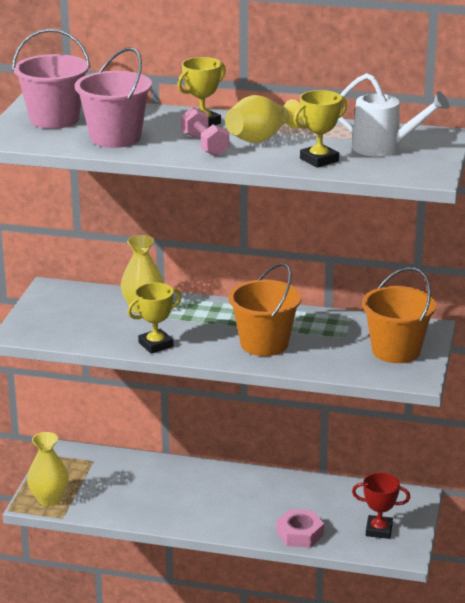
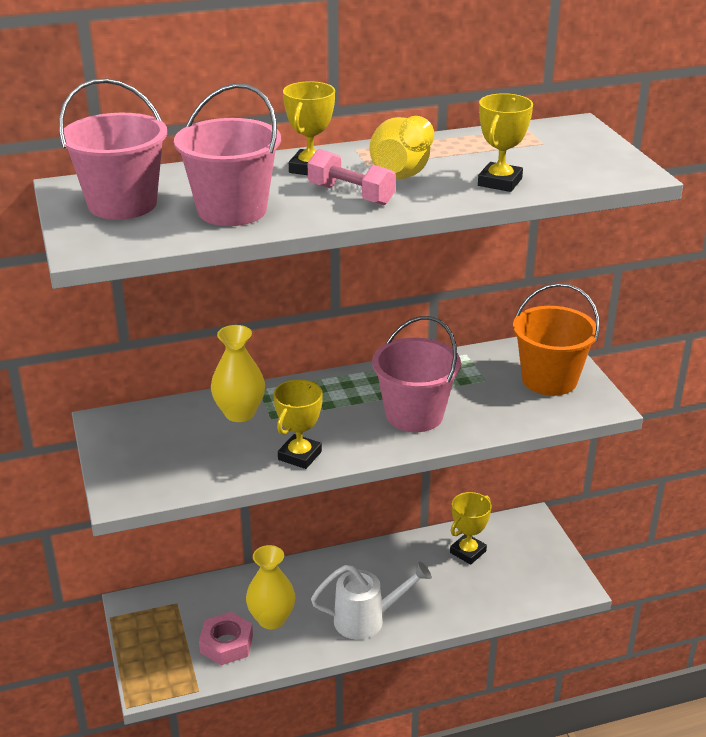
camera: 30 degrees left, 5 degrees up
yellow vase [27,432,69,506] -> yellow vase moved to [246,545,295,629]
orange bucket [228,263,302,356] -> pink bucket [372,316,461,432]
pink nut [276,509,324,548] -> pink nut moved to [199,612,253,665]
white watering can [338,73,449,157] -> white watering can moved to [311,562,432,640]
red trophy [352,473,410,539] -> none
none -> yellow trophy [450,492,492,565]

